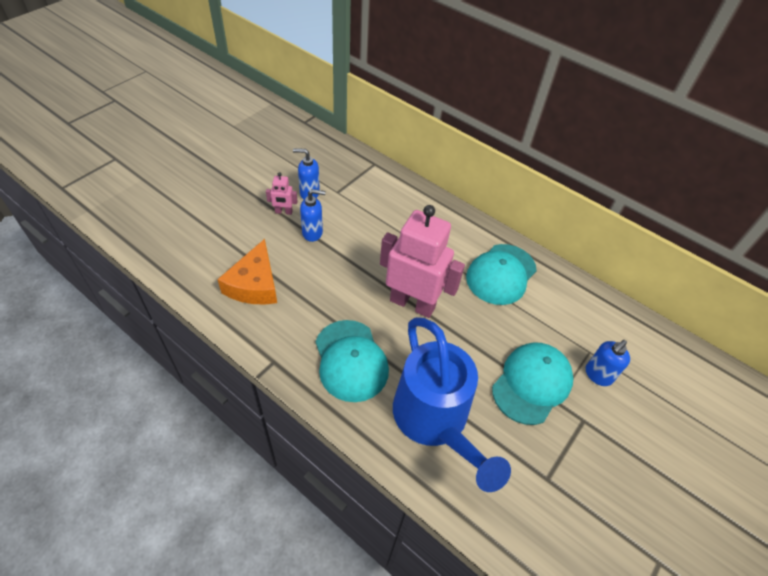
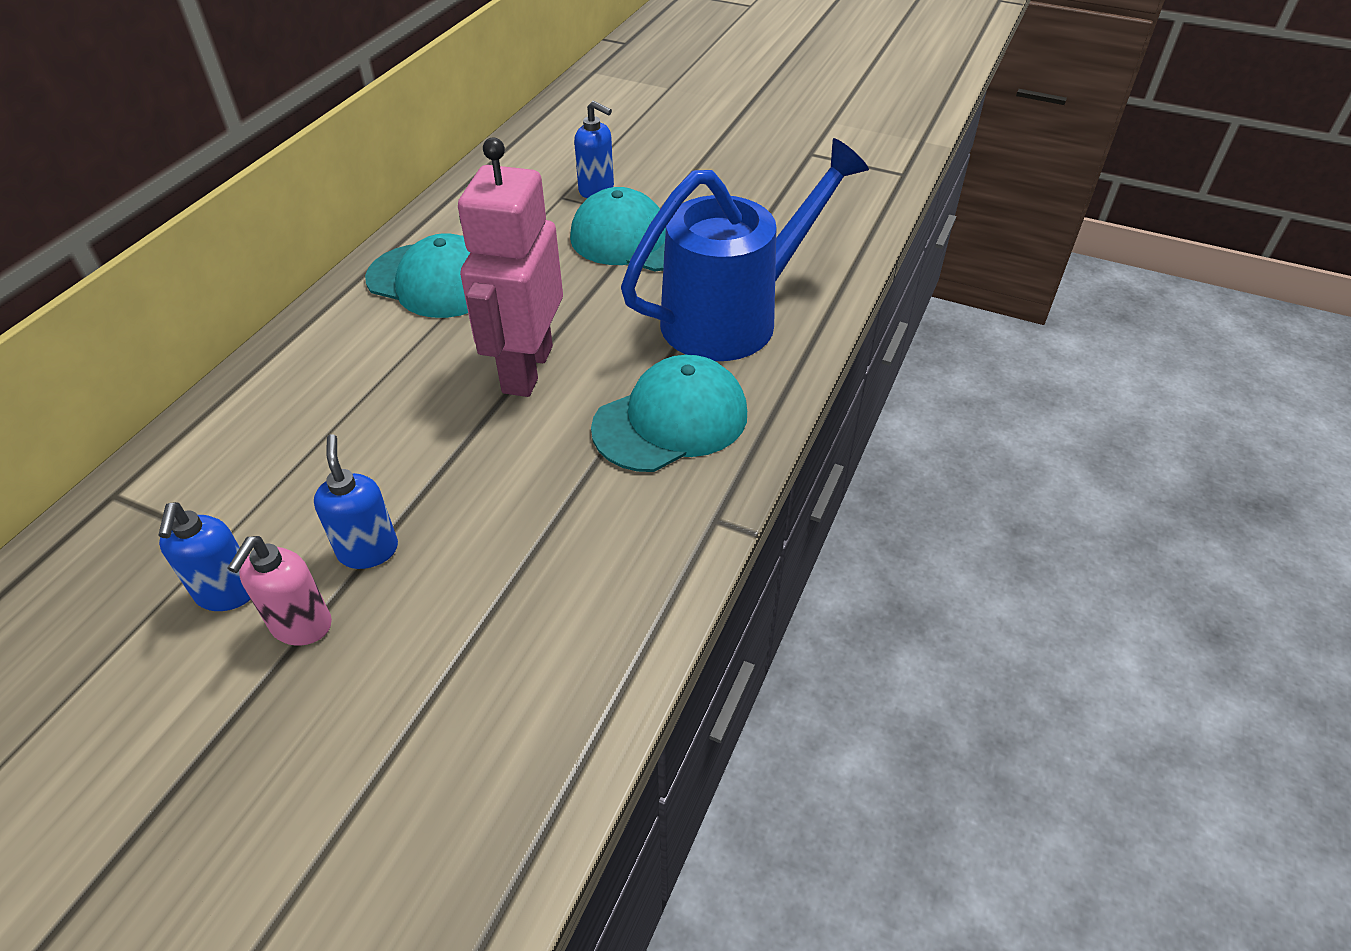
camera: 100 degrees left, 5 degrees down
orange cheese [217,239,277,304] -> none
pink robot [266,172,298,215] -> pink soap dispenser [227,536,332,646]

